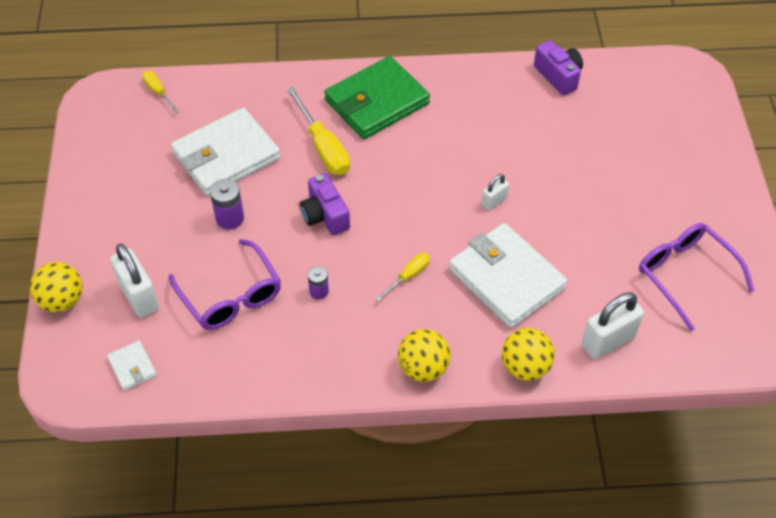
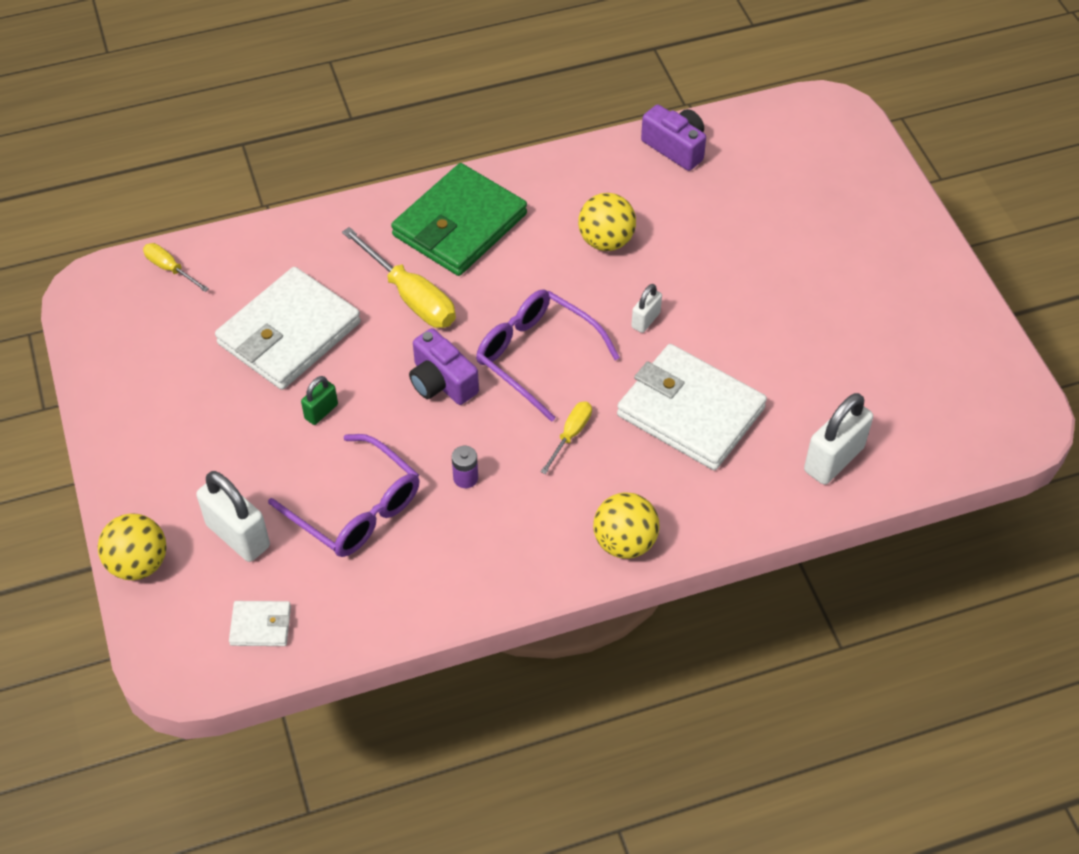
camera: 15 degrees left, 0 degrees up
white wallet [107,341,157,391] -> white wallet turned 45 degrees counterclockwise [229,601,291,646]
purple battery [210,179,244,229] -> green padlock [301,376,338,425]
yellow ball [502,328,555,381] -> yellow ball moved to [578,193,636,251]
purple glasses [639,223,755,331] -> purple glasses moved to [476,290,620,422]

